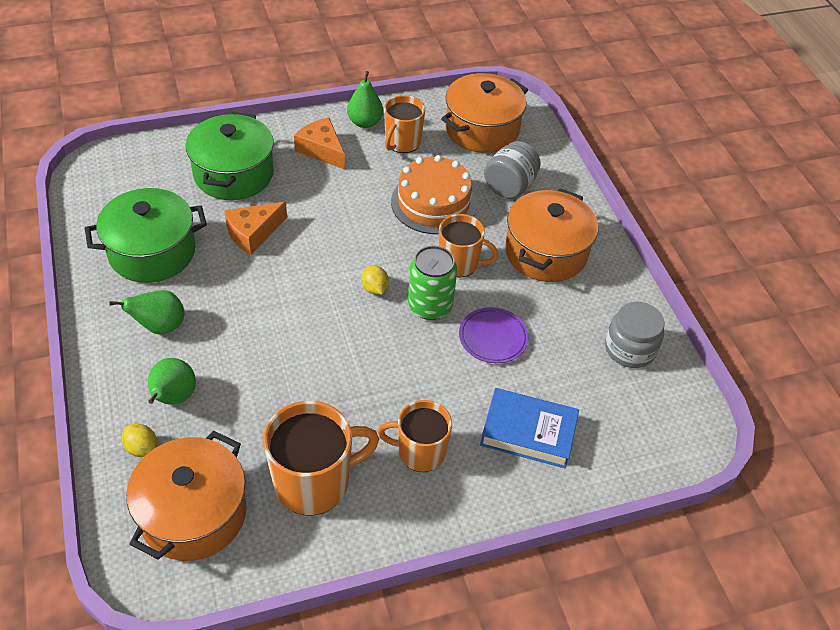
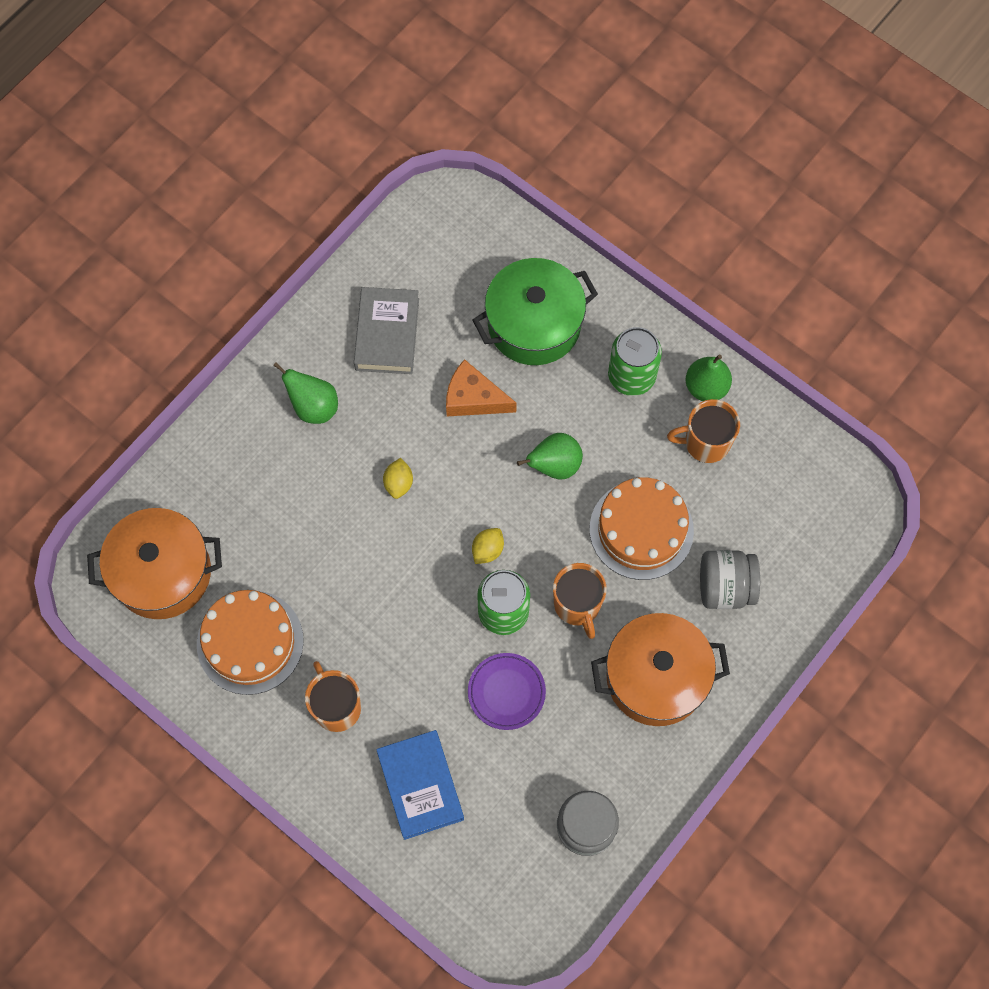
camera: 60 degrees right, 20 degrees up
green pot [85,188,207,283] -> grey book [354,287,419,374]
yellow lemon [122,424,157,457] -> yellow lemon moved to [383,458,413,499]
green pear [148,358,196,405] -> green pear moved to [517,433,583,479]
orange mug [263,401,379,516] -> orange cake [197,590,304,695]
orange cheese [294,117,345,170] -> green can [608,327,662,396]
orange pot [441,73,528,153] -> none

